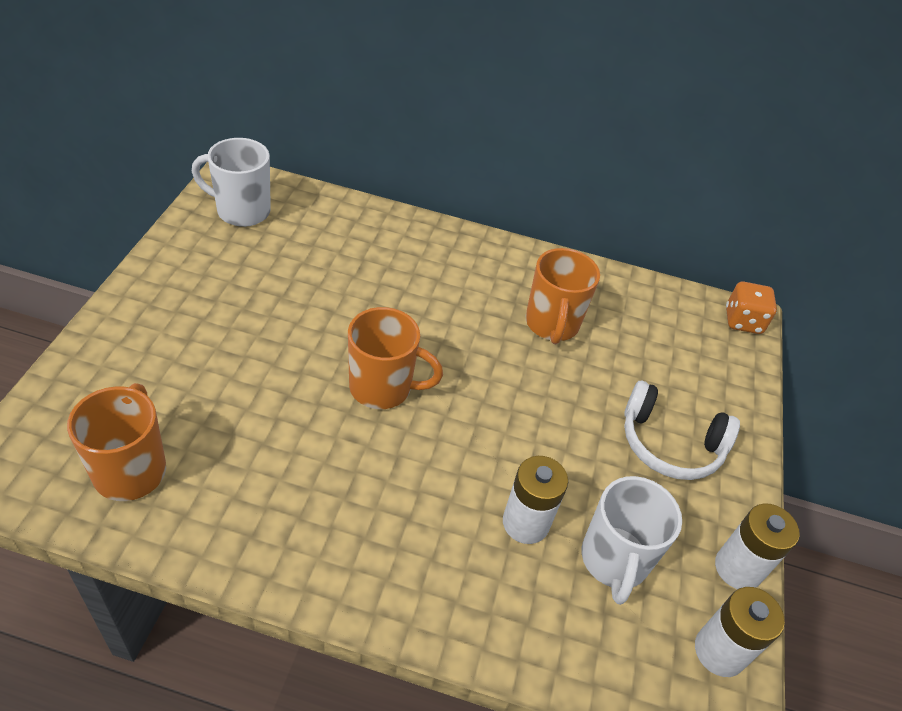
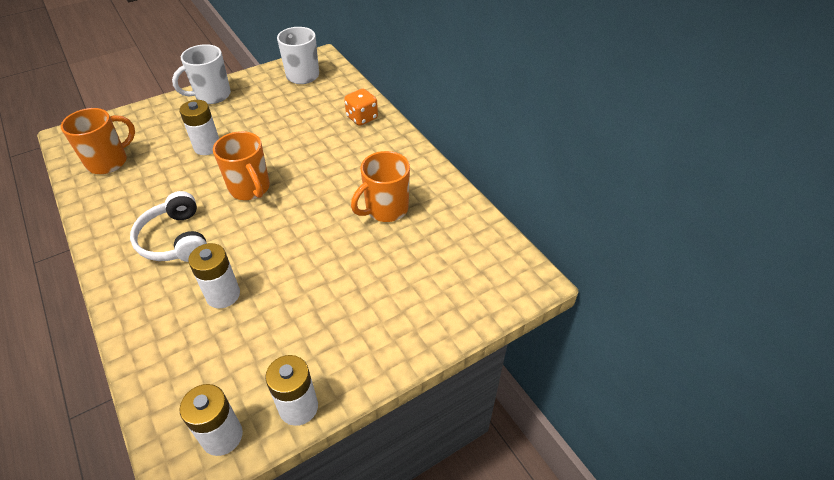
camera: 50 degrees right, 0 degrees up
white mug [582,476,682,605] -> white mug moved to [172,44,231,104]
white headphones [624,381,740,480] -> white headphones moved to [130,191,207,262]
orange dice [726,282,777,334] -> orange dice moved to [344,89,378,126]
none -> white battery [180,100,219,155]

